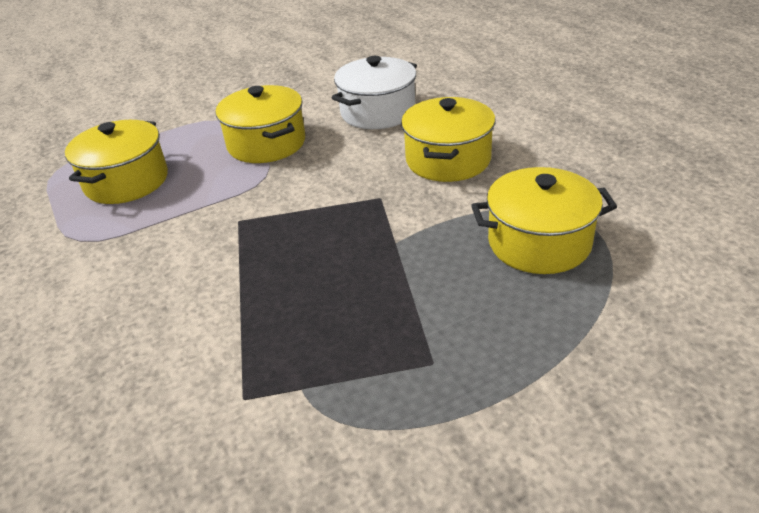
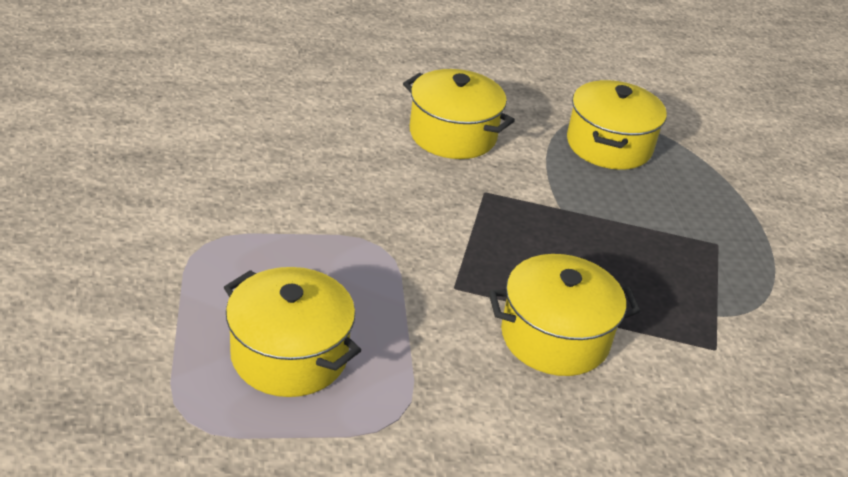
camera: 75 degrees left, 0 degrees up
yellow pot [216,85,305,163] -> yellow pot moved to [488,254,641,376]
white pot [332,56,417,129] -> none

